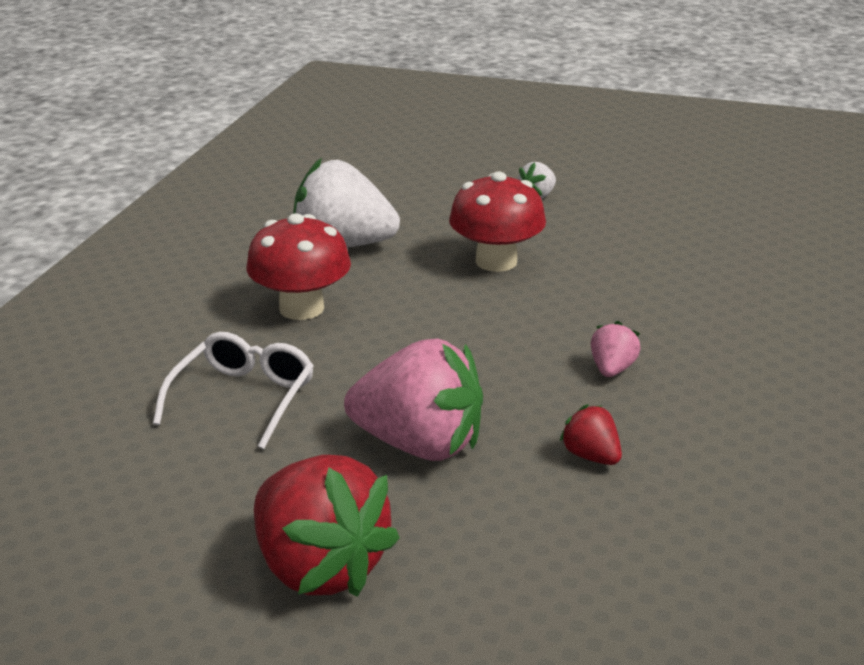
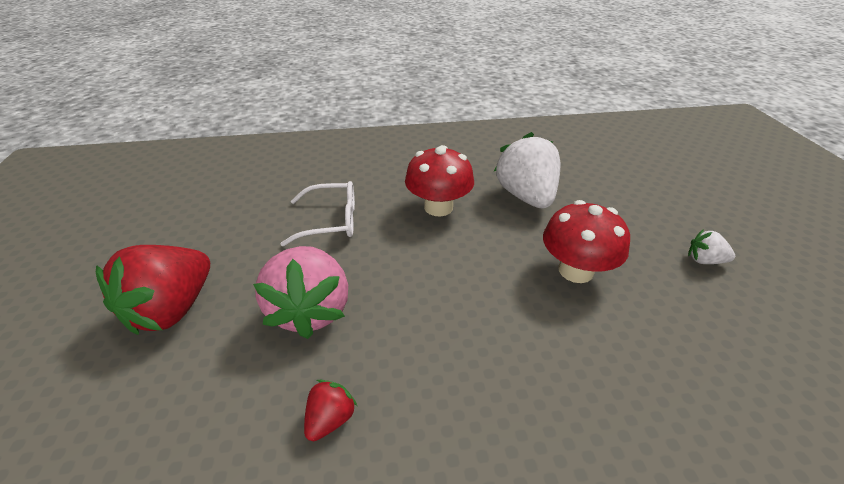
camera: 65 degrees right, 10 degrees up
pink strawberry [591,321,641,377] -> none

